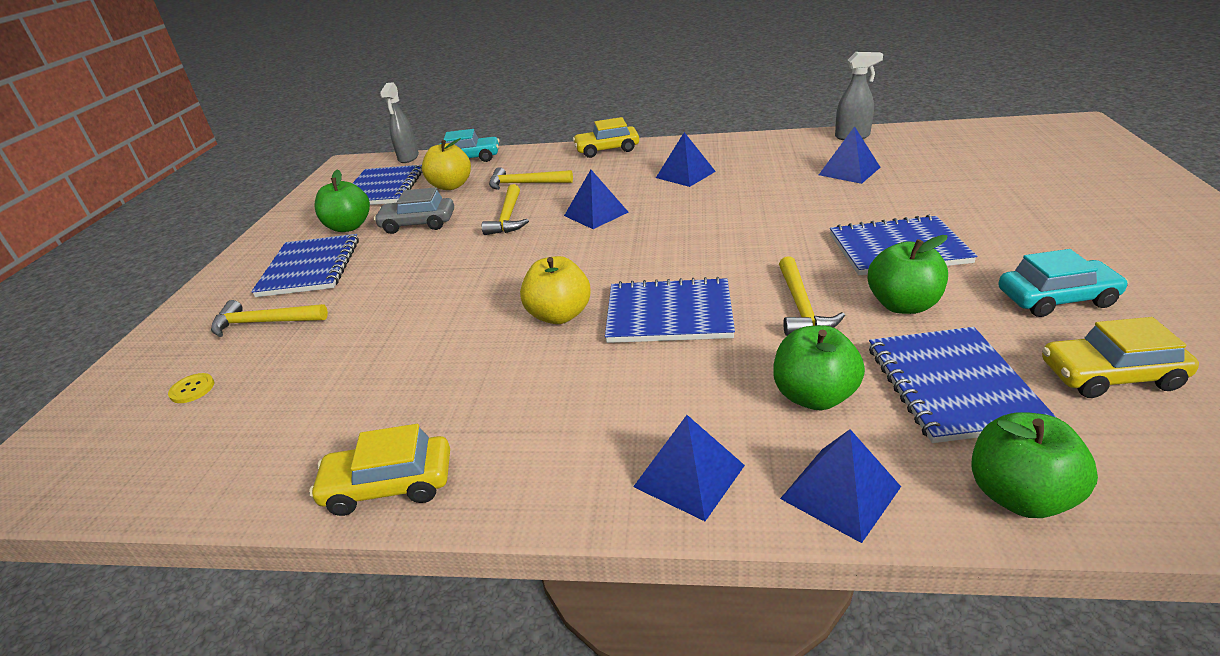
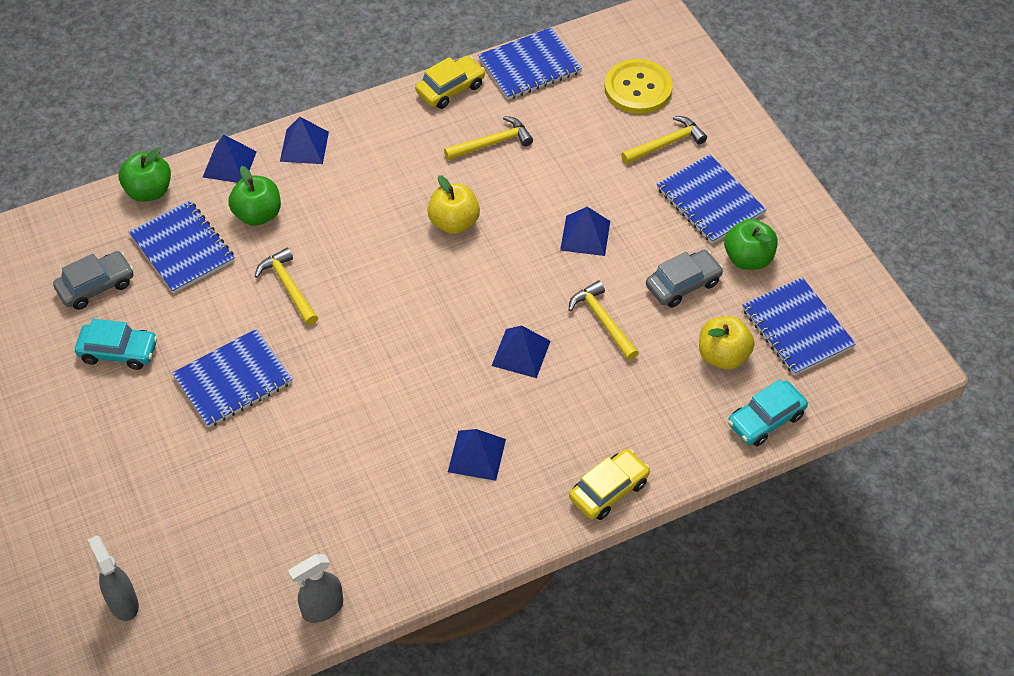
camera: 145 degrees right, 20 degrees up
yellow button [168,373,214,403] -> yellow button [604,59,673,114], size x2.49
grey spray bottle [380,82,419,163] -> grey spray bottle moved to [88,535,139,621]
yellow hammer [489,167,573,190] -> yellow hammer moved to [444,116,533,160]
blue notebook [605,277,735,343] -> blue notebook moved to [478,27,582,100]
blue pyramid [819,126,880,184] -> blue pyramid moved to [560,207,610,256]
green apple [868,235,948,314] -> none
turquoise car [999,249,1129,317] -> turquoise car turned 135 degrees counterclockwise [75,319,158,370]
yellow car [1042,317,1199,398] -> grey car [53,251,134,310]

